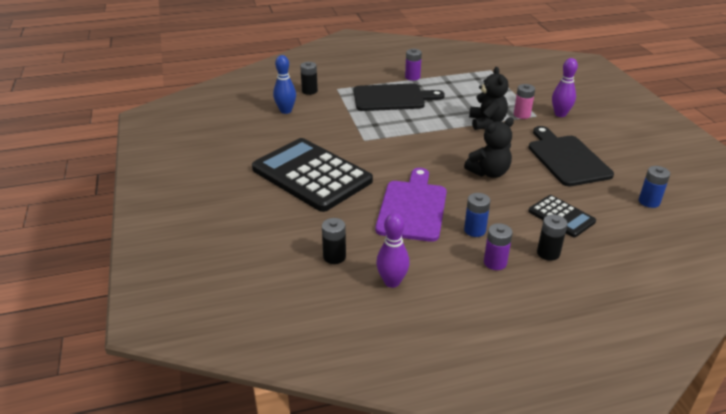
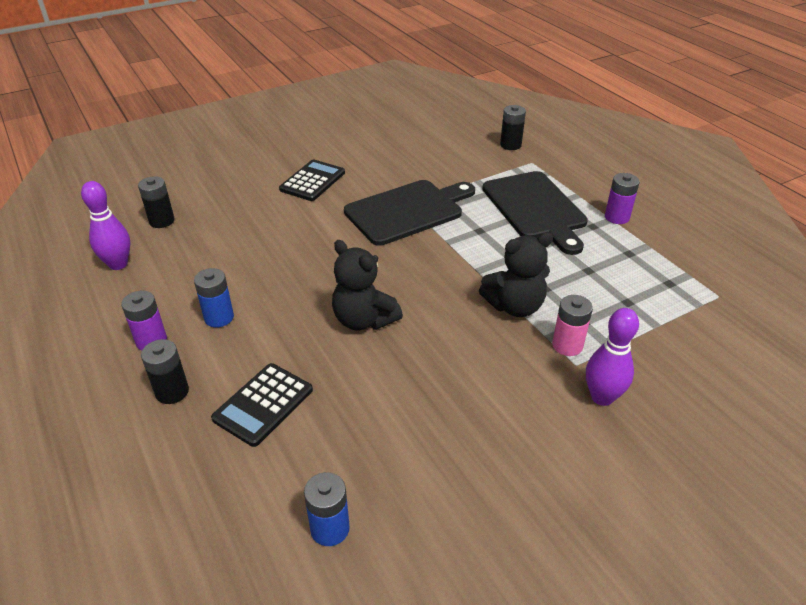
camera: 75 degrees right, 5 degrees up
black calculator [252,138,373,212] -> black calculator [279,159,345,201], size x0.48
blue bowling pin [273,55,296,114] -> none
purple cutting board [375,168,447,242] -> none
black cutting board [529,126,614,186] -> black cutting board moved to [344,180,475,246]

